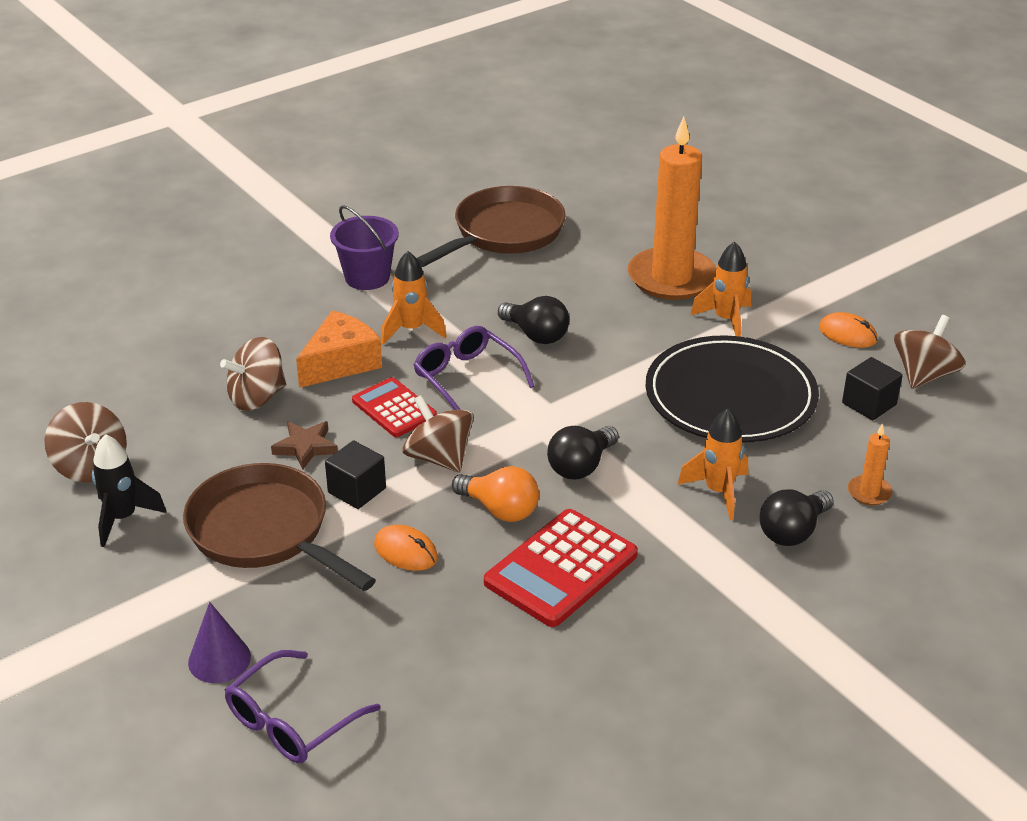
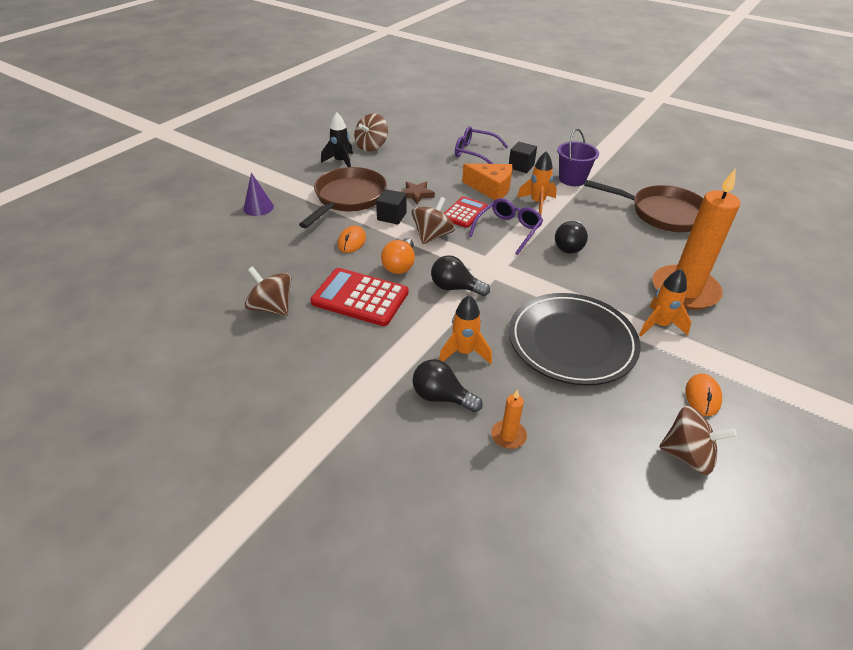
camera: 70 degrees right, 5 degrees up
brown spinning top [220,337,286,411] -> brown spinning top moved to [245,266,292,316]
purple glasses [225,650,381,763] -> purple glasses moved to [455,126,508,164]
black cube [842,357,903,420] -> black cube moved to [509,142,537,173]

